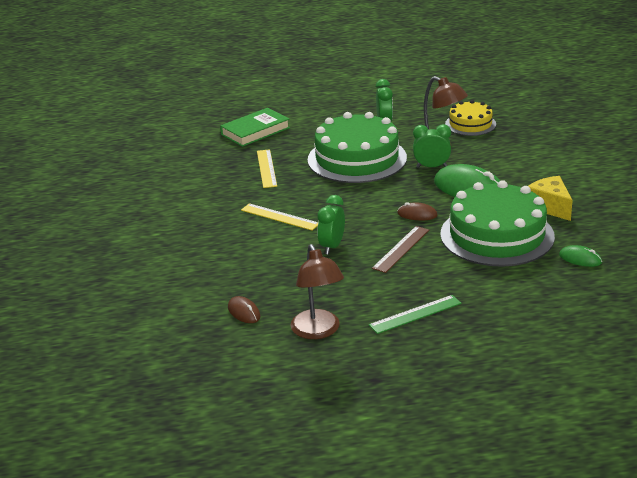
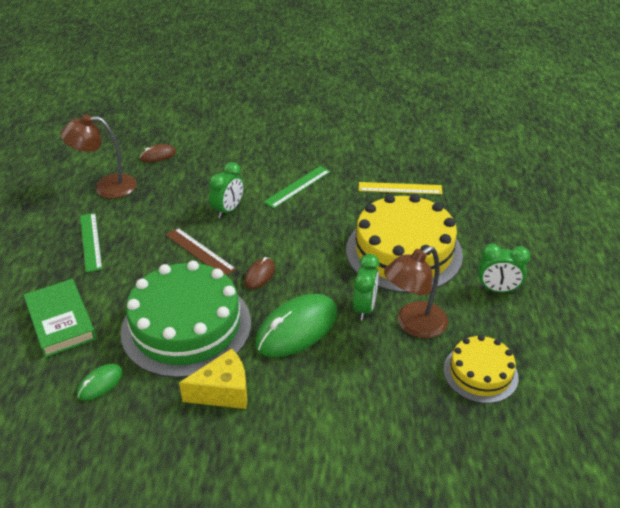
camera: 100 degrees right, 10 degrees up
green book [220,108,290,147] -> green book moved to [24,279,96,358]
yellow ruler [241,203,318,231] -> green ruler [264,166,331,208]
green cake [308,112,407,183] -> yellow cake [346,194,463,293]
green clock [317,195,345,255] -> green clock turned 90 degrees clockwise [209,162,244,218]

